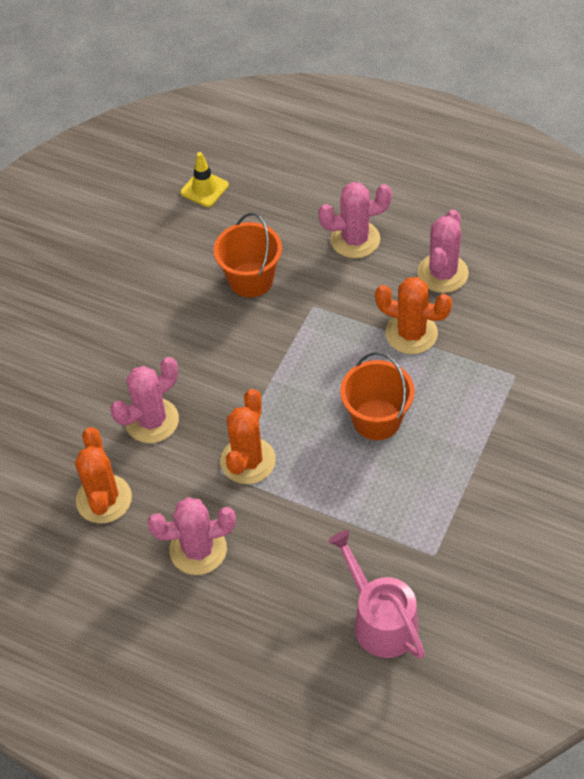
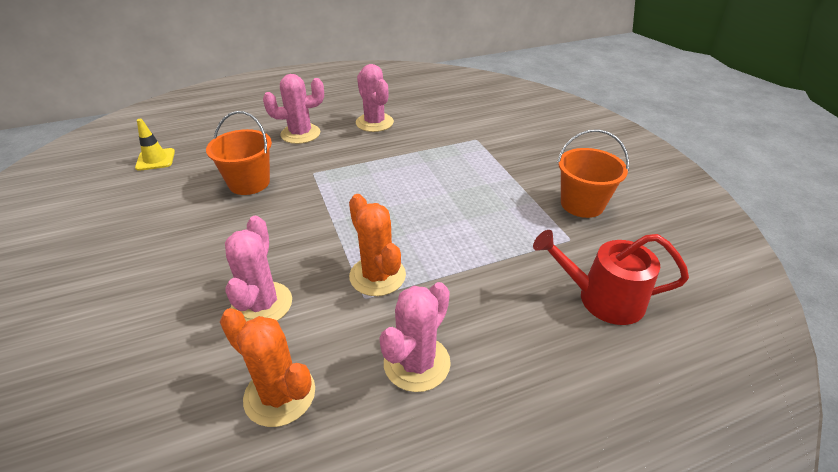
camera: 50 degrees left, 15 degrees down
pink cactus [318,182,392,258] -> pink cactus turned 45 degrees clockwise [263,74,324,144]
pink watering can [328,530,425,659] -> red watering can [533,230,689,325]
orange bucket [340,352,415,440] -> orange bucket moved to [557,129,629,218]
orange cactus [375,277,452,354] -> none

